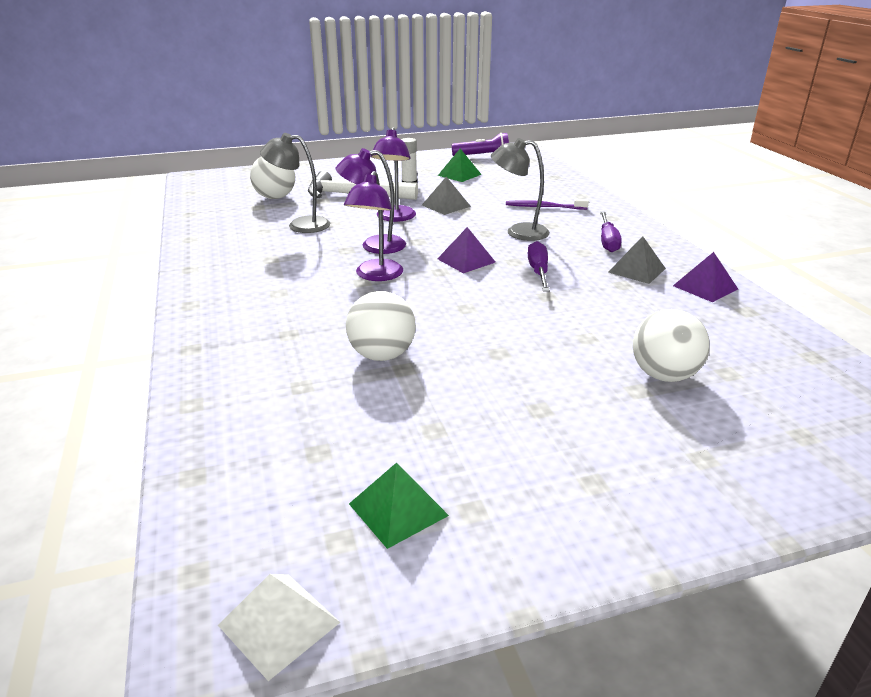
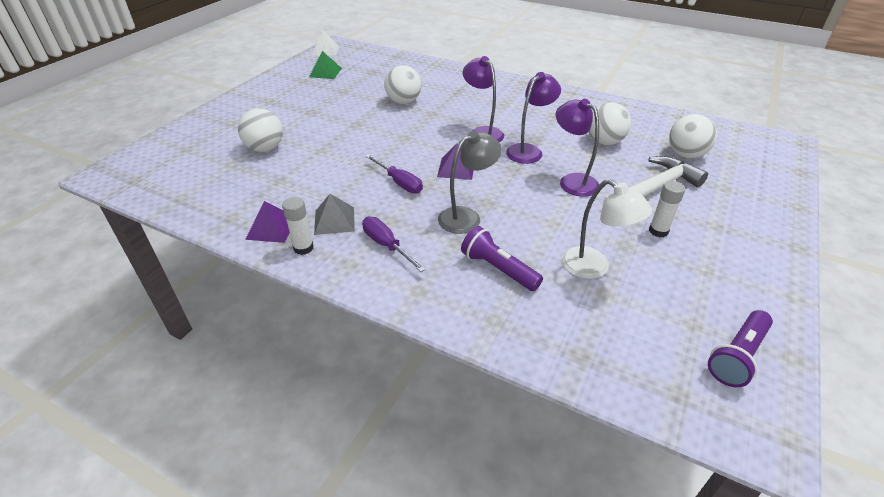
camera: 135 degrees right, 10 degrees up
grey lamp [260,133,330,233] -> white ball [589,102,631,145]
grey pyramid [422,177,471,215] -> none
green pyramid [438,149,482,182] -> none
purple toothbrush [506,199,589,210] -> purple flashlight [461,226,543,291]
none -> white glue stick [282,197,313,255]
none -> white lamp [562,179,652,279]

